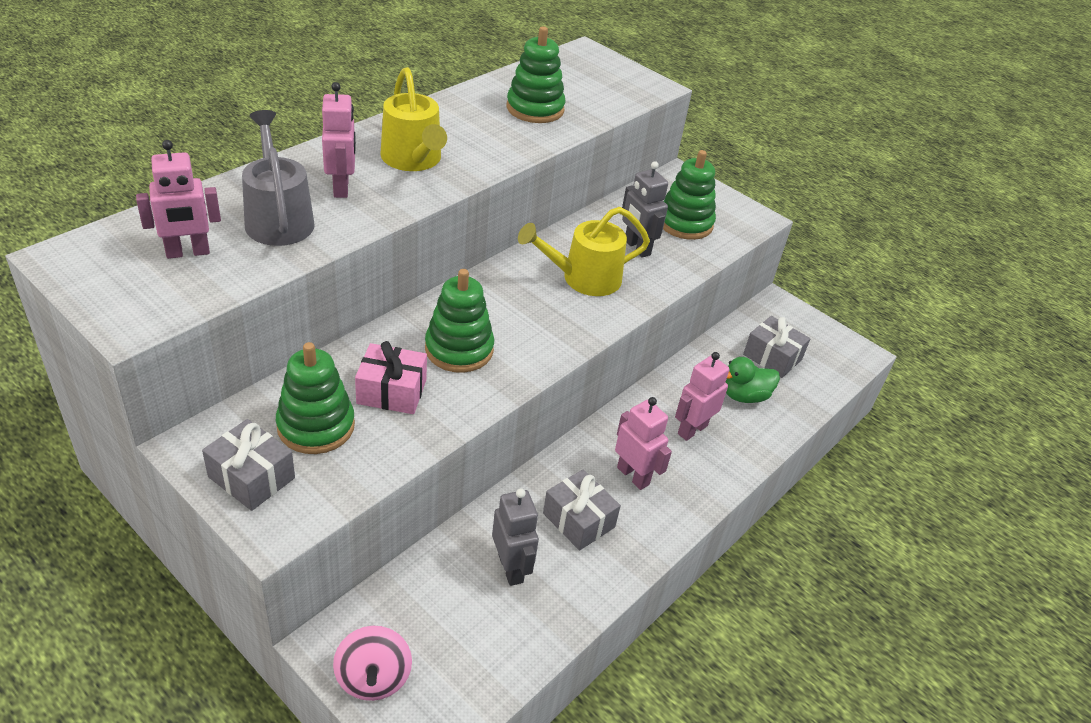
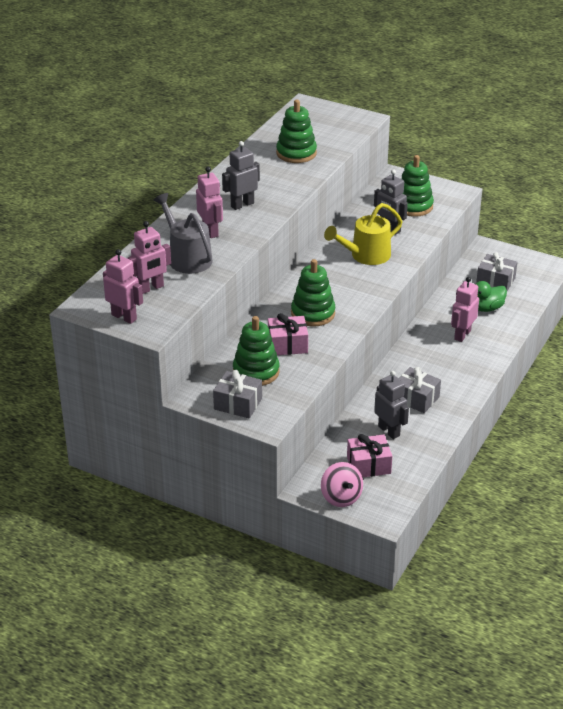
camera: 10 degrees left, 5 degrees down
yellow watering can [380,67,447,171] -> grey robot [222,141,260,210]
pink robot [615,397,672,490] -> pink robot moved to [103,249,143,324]
none -> pink gift [347,434,392,478]

